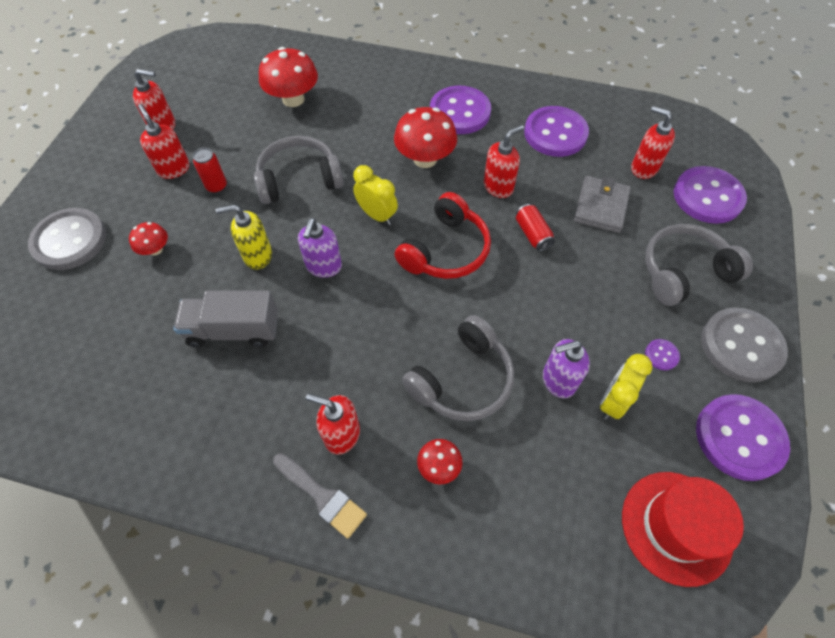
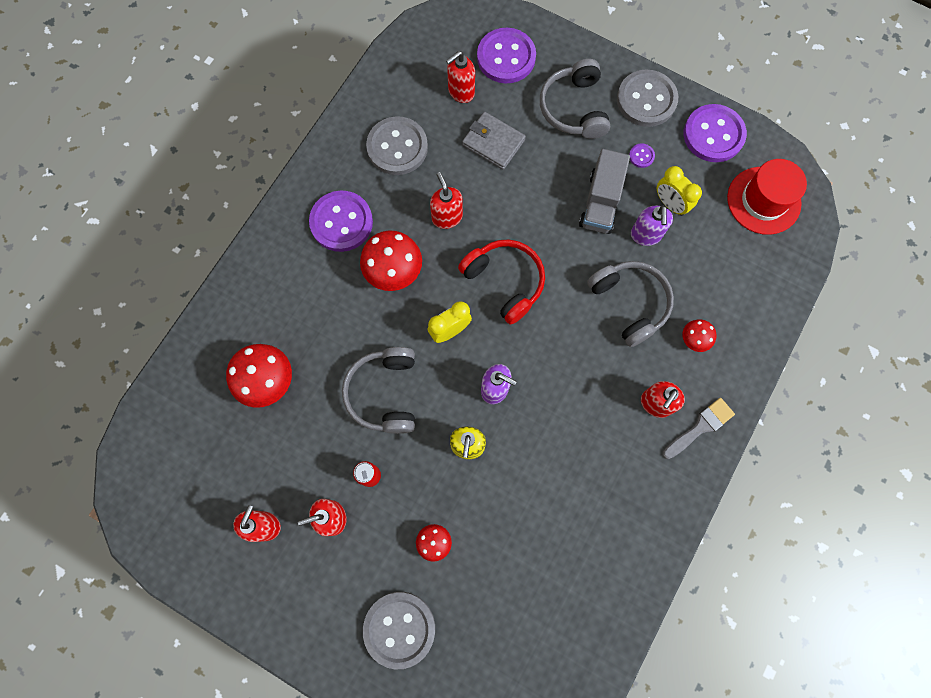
camera: 75 degrees left, 15 degrees up
grey truck [173,291,278,348] -> grey truck moved to [579,149,630,234]
red can [516,204,555,251] -> none
purple button [524,106,589,157] -> grey button [366,116,428,175]

